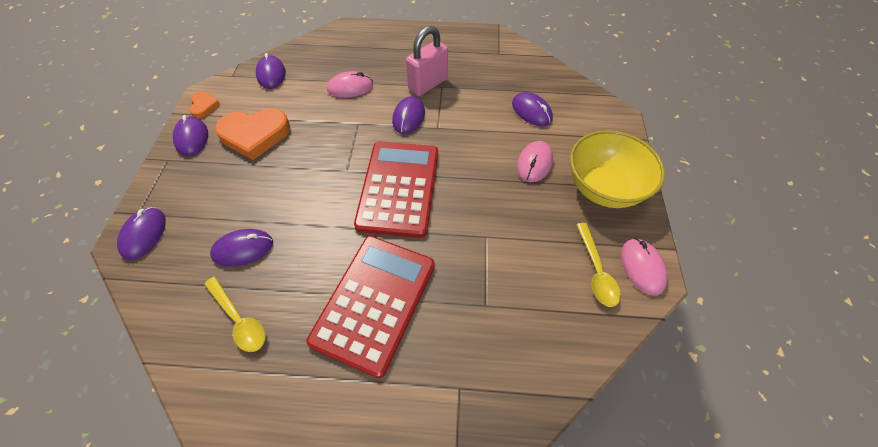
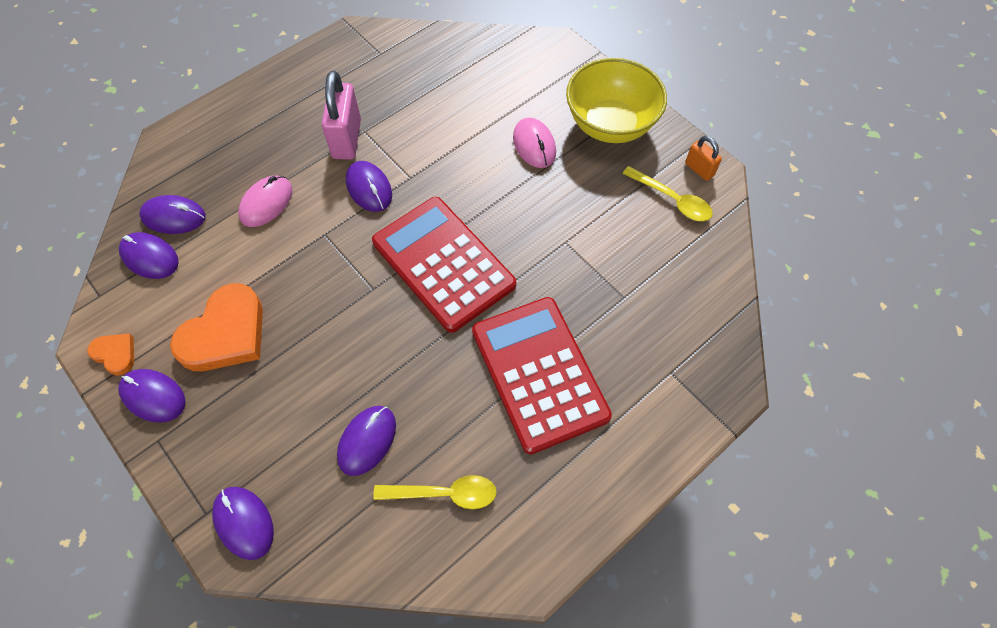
camera: 45 degrees left, 5 degrees up
purple mouse [512,92,553,126] -> purple mouse moved to [139,195,206,234]
pink mouse [621,238,668,296] -> orange padlock [685,136,722,181]

